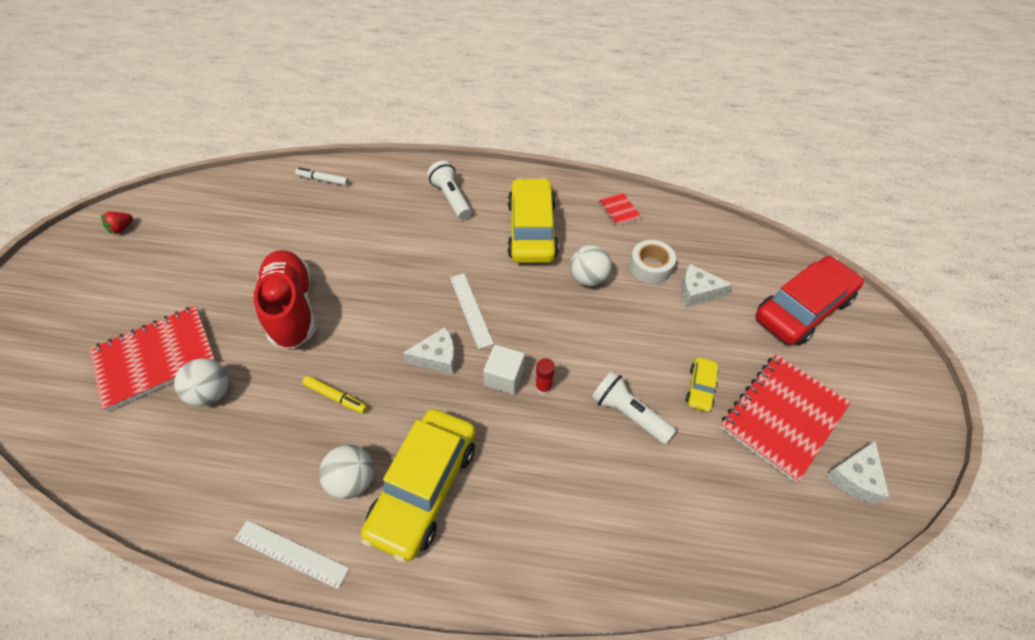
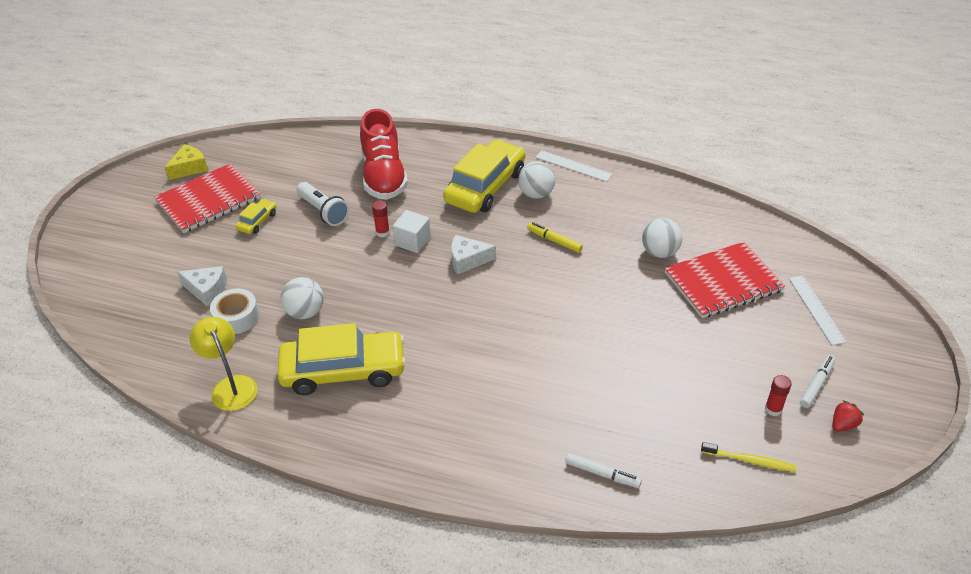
camera: 170 degrees left, 10 degrees down
red shoe [254,250,316,349] -> red shoe moved to [360,109,408,200]
white flashlight [427,160,471,220] -> none
white ruler [450,273,494,349] -> white ruler moved to [789,276,847,345]
yellow car [507,178,559,263] -> yellow car turned 105 degrees counterclockwise [278,323,406,395]
red notebook [598,192,641,226] -> yellow lamp [189,317,257,411]
red car [755,256,864,345] -> none
white cheese [825,441,890,504] -> yellow cheese [164,144,208,180]
none -> yellow toothbrush [701,442,797,472]
none -> red glue stick [765,375,792,416]
none -> white marker [800,355,835,408]

